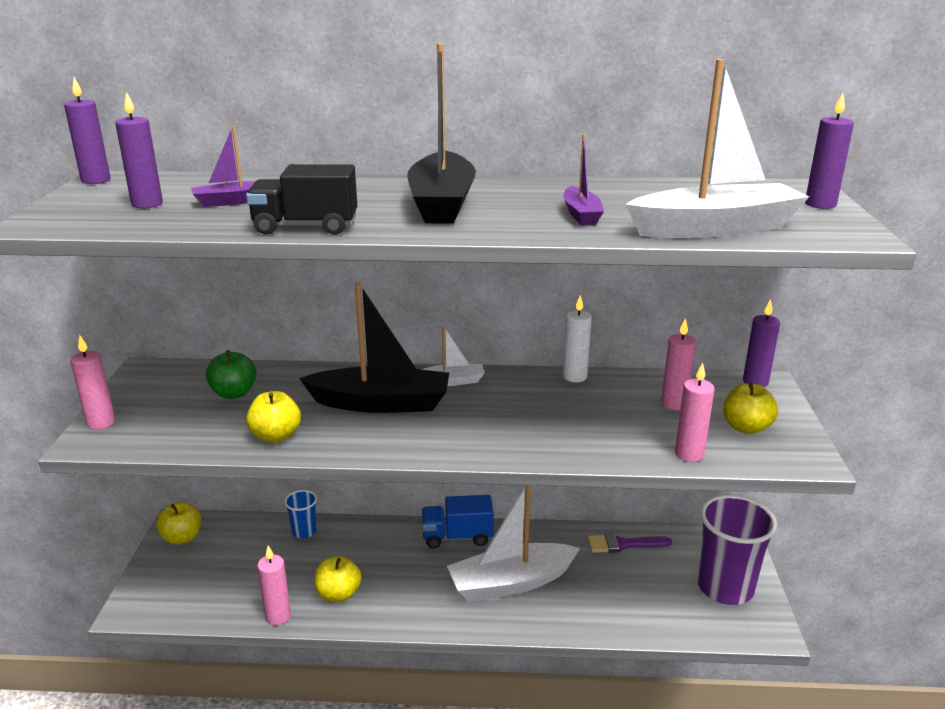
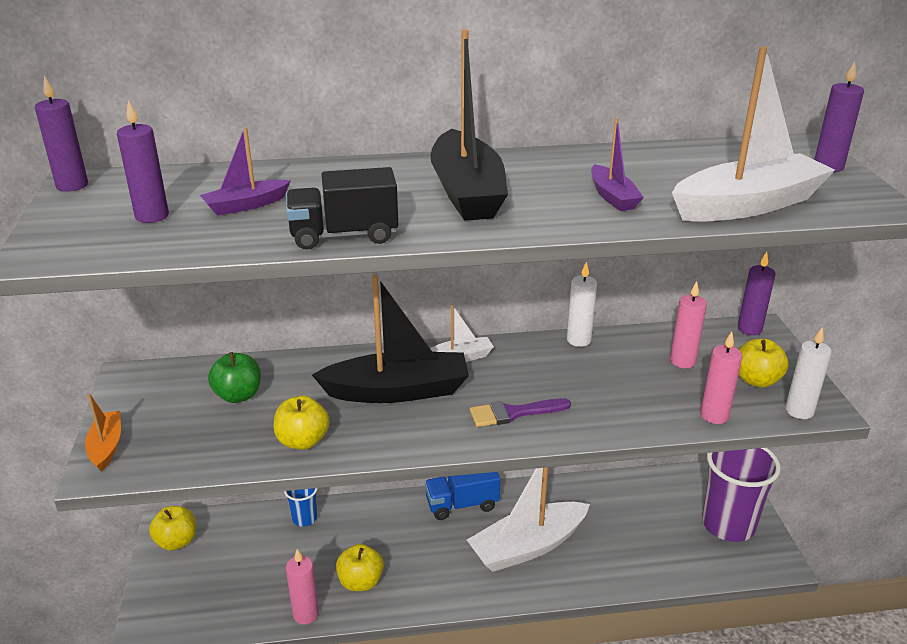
camera: 10 degrees left, 5 degrees up
pink candle [70,336,115,430] -> orange boat [85,393,121,471]
purple brush [588,533,672,553] -> purple brush moved to [470,398,571,427]
none -> white candle [785,327,832,419]

